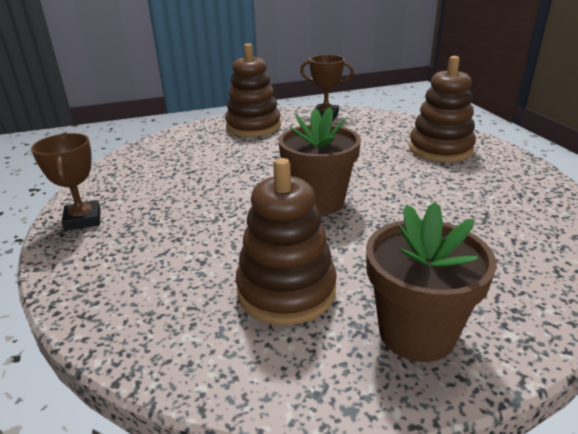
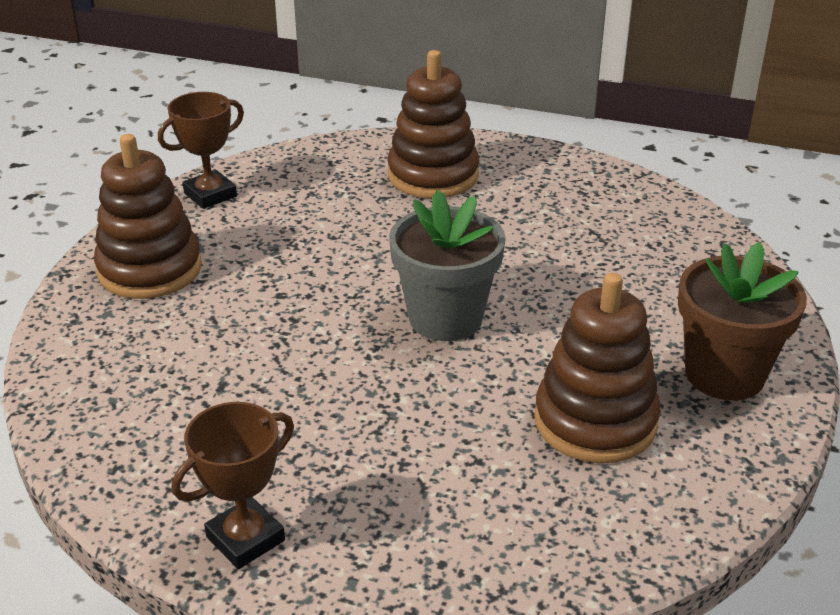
camera: 55 degrees left, 5 degrees up
brown trophy [31,133,101,231] -> brown trophy turned 60 degrees counterclockwise [171,402,294,569]
brown flower pot [279,107,361,215] -> grey flower pot [389,190,506,341]

